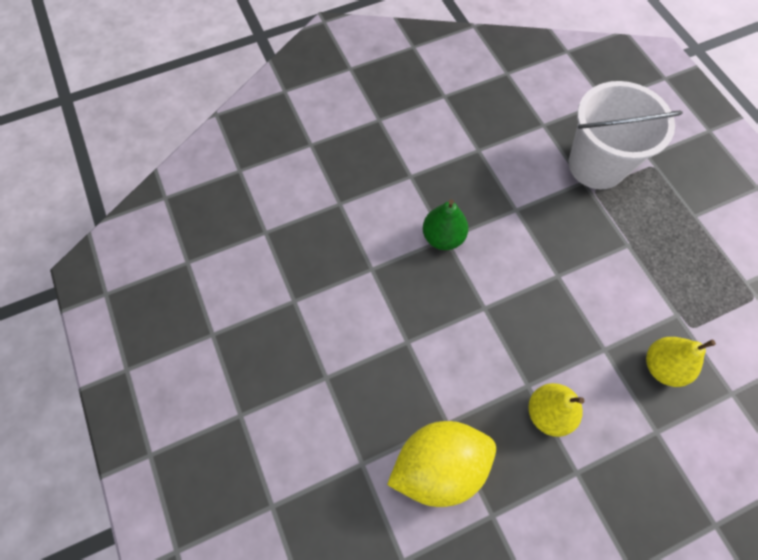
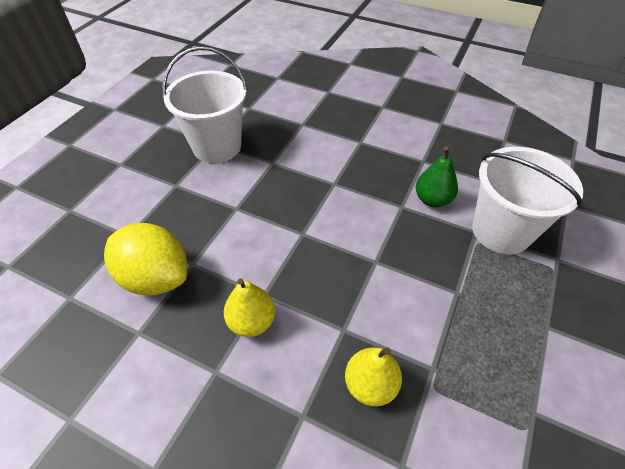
camera: 50 degrees right, 15 degrees down
green pear [423,199,468,250] -> green pear moved to [416,147,458,207]
none -> white bucket [162,46,248,163]

